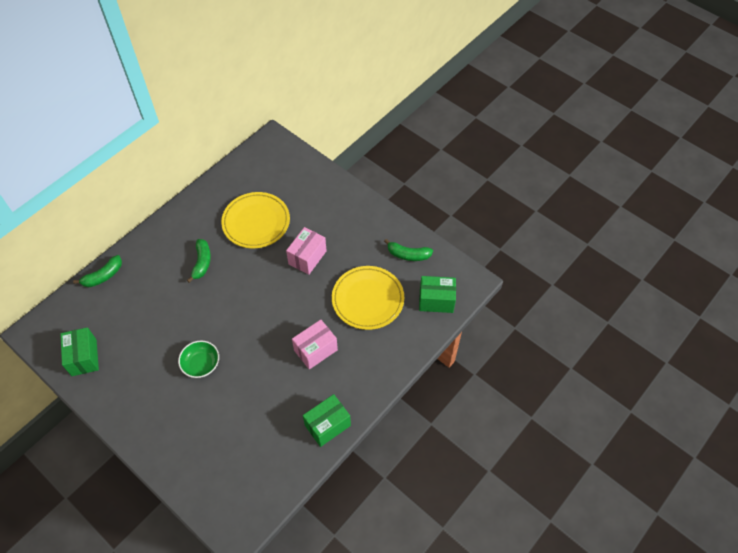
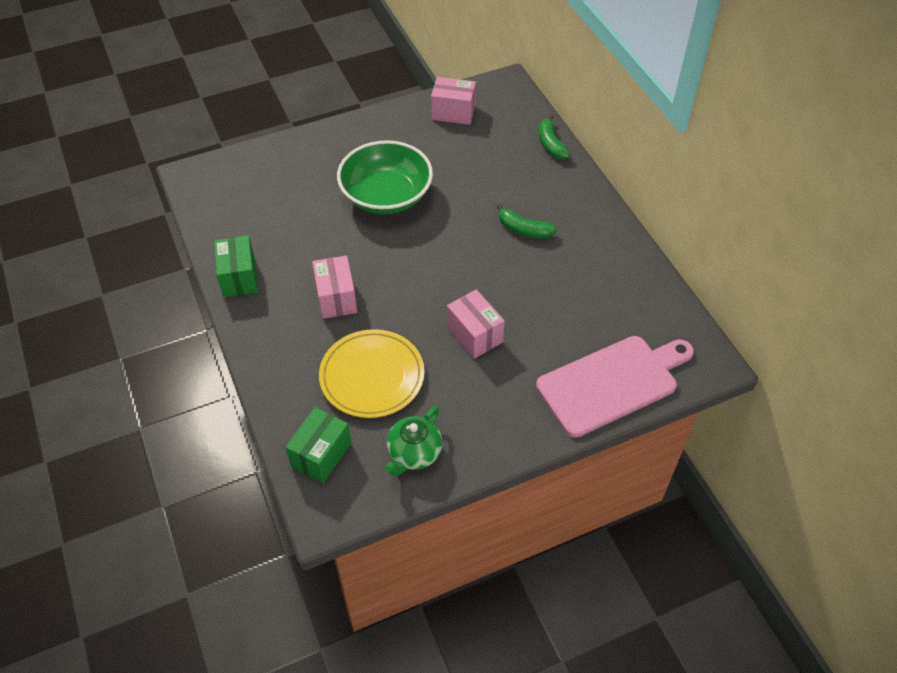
camera: 115 degrees right, 5 degrees down
green box [60,327,99,376] -> pink box [431,77,476,125]
green bowl [178,340,219,378] -> green bowl [337,140,433,214], size x1.95
yellow plate [221,192,290,248] -> none
green banana [384,239,433,261] -> green teapot [385,406,442,476]
none -> pink cutting board [536,336,694,438]

